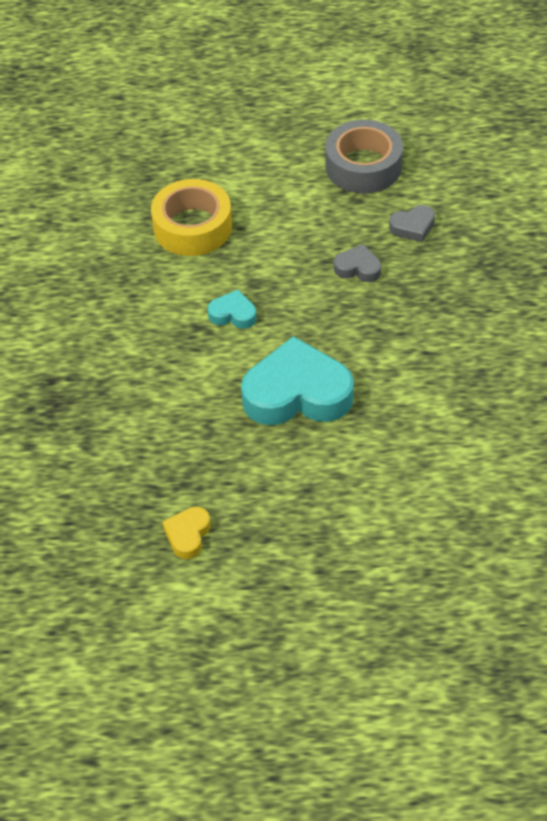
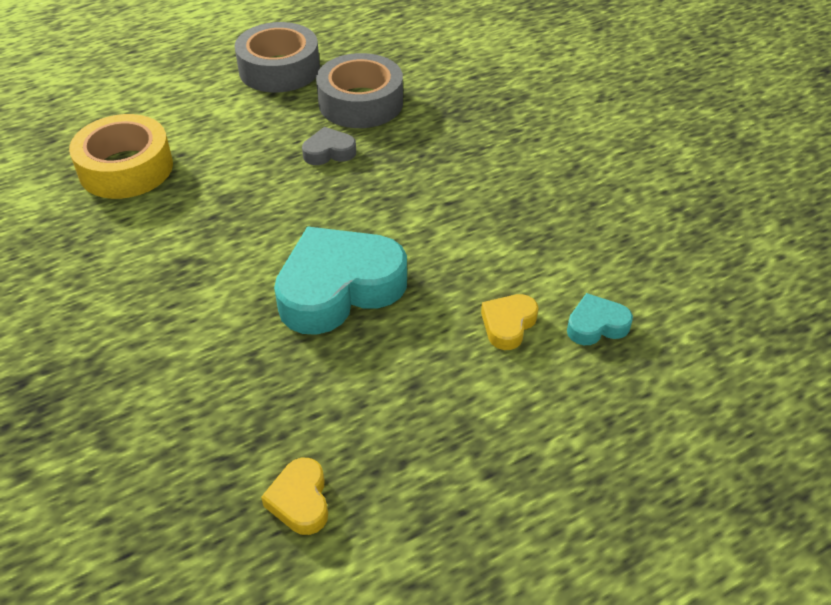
camera: 30 degrees left, 5 degrees down
turquoise heart [208,290,257,329] -> turquoise heart moved to [567,293,633,345]
grey heart [389,205,435,242] -> grey tape [316,53,403,128]
none -> yellow heart [481,294,538,350]

